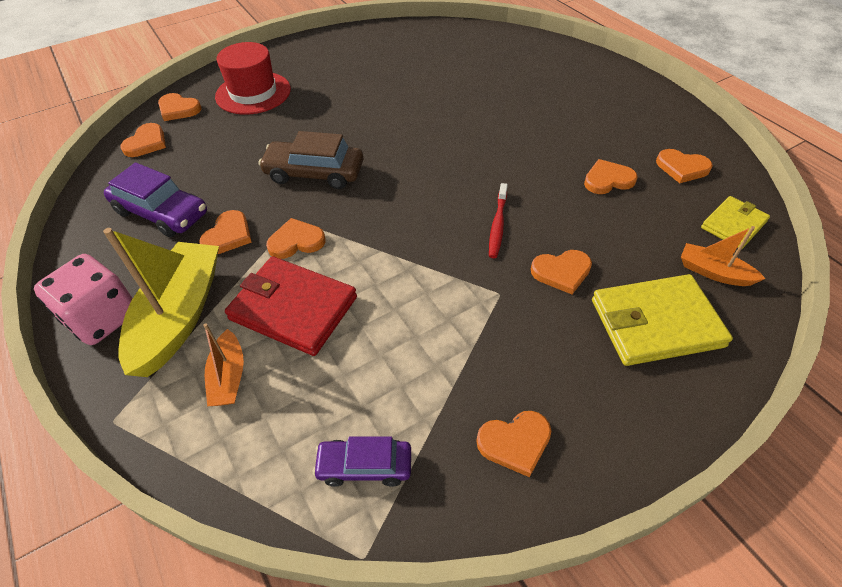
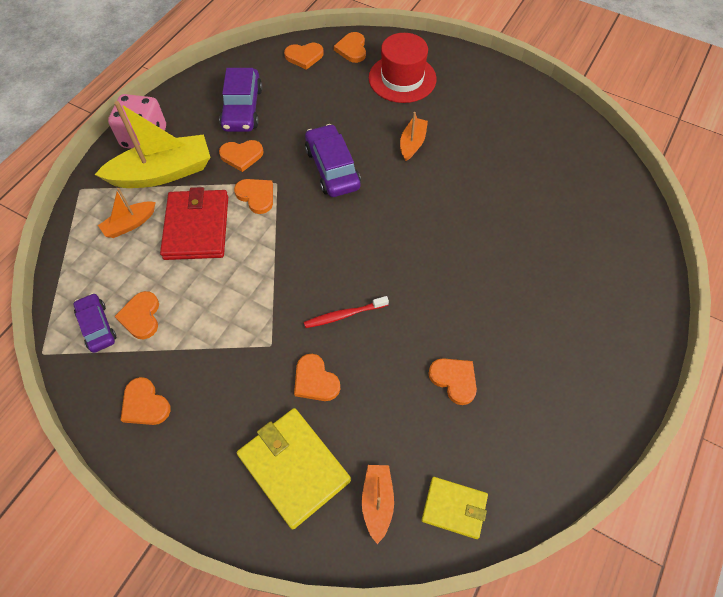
camera: 60 degrees right, 10 degrees up
brown car [258,131,363,189] -> purple car [305,124,361,197]
orange heart [656,149,713,183] -> orange heart moved to [115,291,159,339]
none -> orange boat [400,112,428,161]

